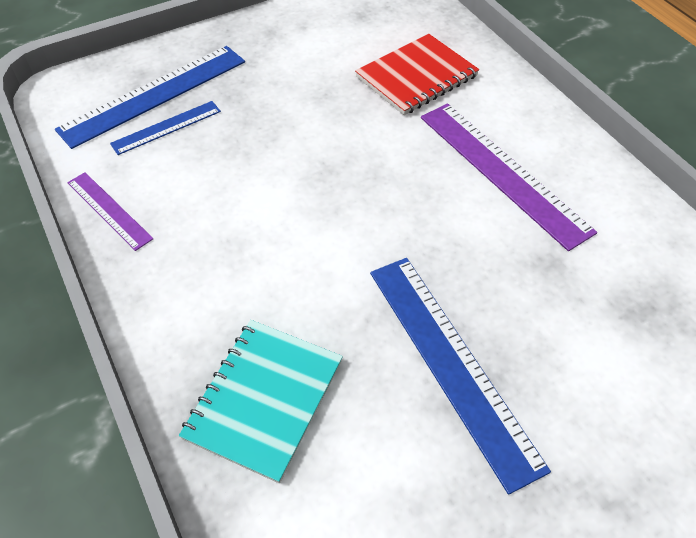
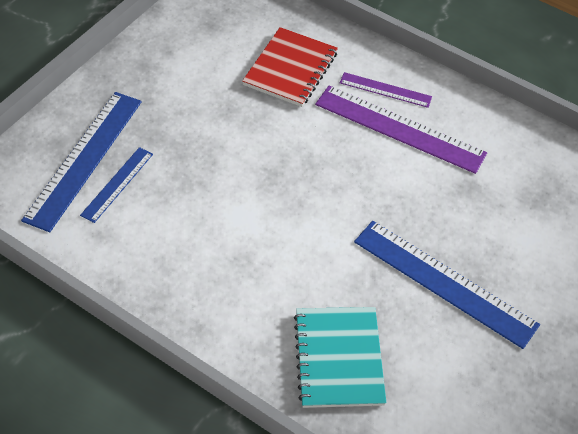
camera: 30 degrees left, 0 degrees up
purple ruler [67,172,153,251] -> purple ruler moved to [340,72,432,108]

